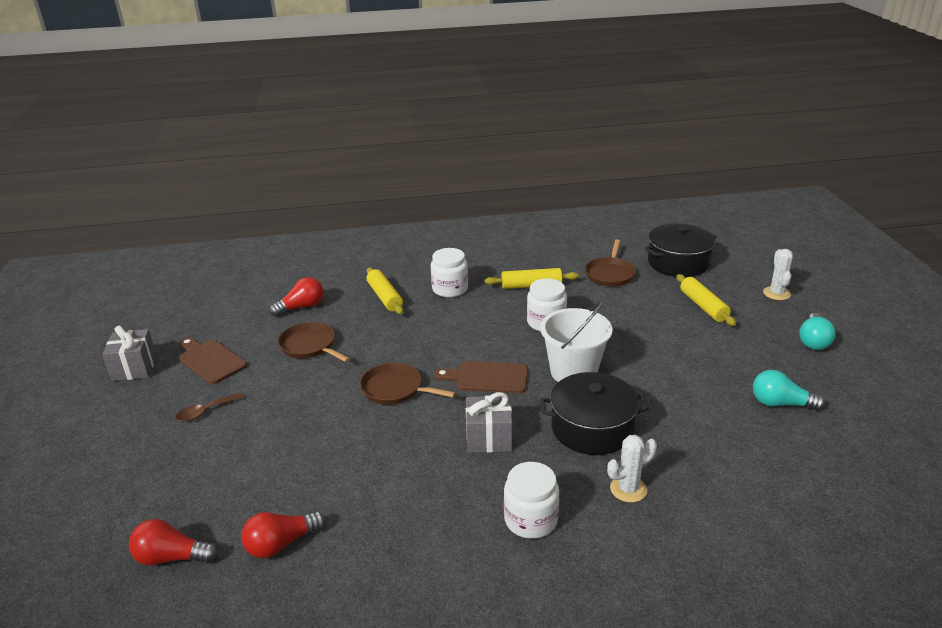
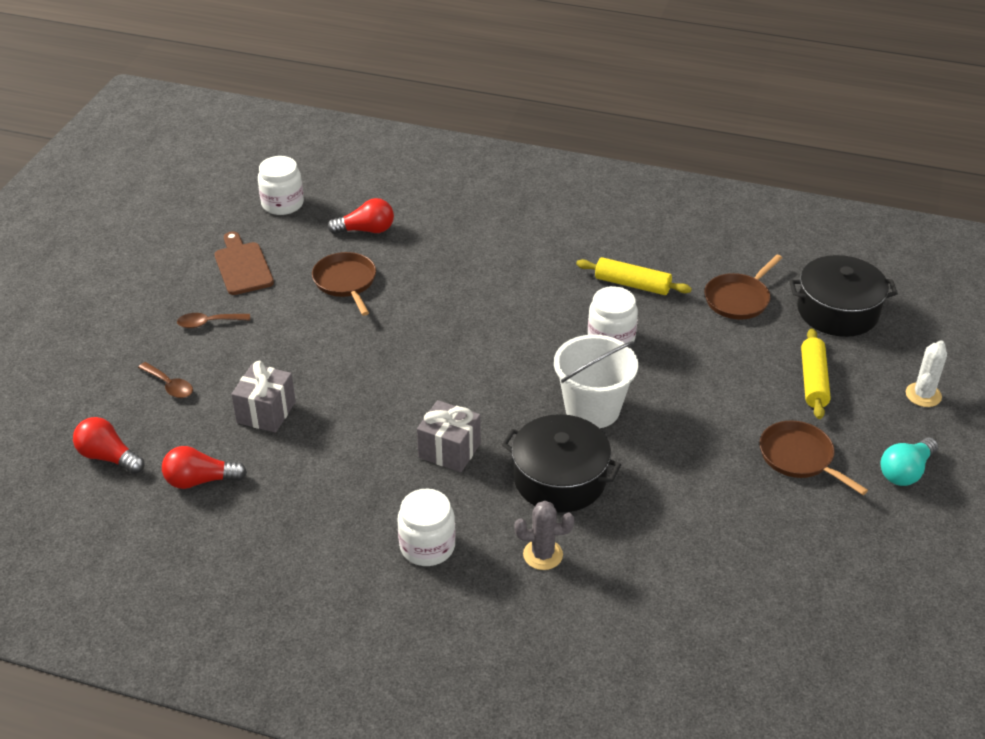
camera: 25 degrees right, 10 degrees up
grey gift [103,326,156,381] -> grey gift moved to [231,361,296,433]
brown pan [360,363,456,405] -> brown pan moved to [760,421,868,495]
yellow rolling pin [367,267,404,314] -> none
white jar [431,248,468,297] -> white jar moved to [258,156,304,215]
brown cutting board [434,361,528,393] -> none
white cactus [607,435,657,503] -> grey cactus [515,501,574,570]
turquoise light bulb [753,370,825,411] -> none
none -> brown spoon [138,362,193,398]

